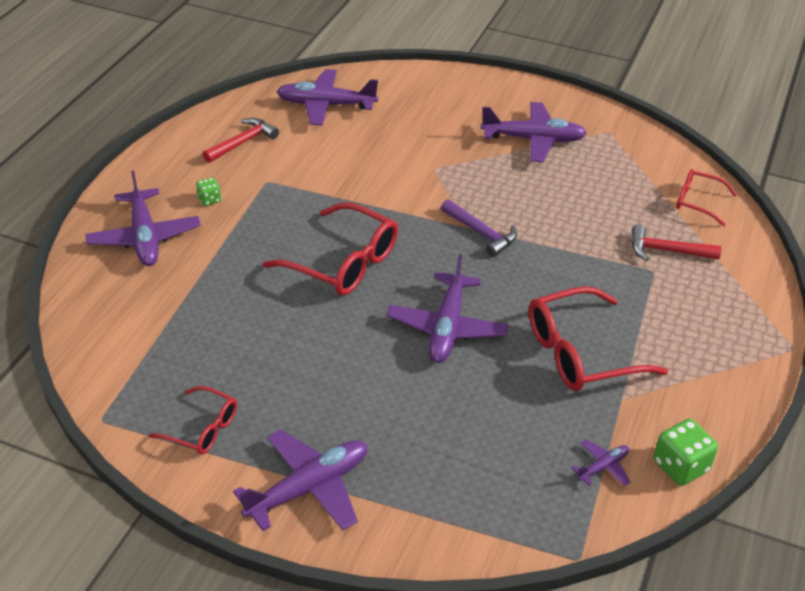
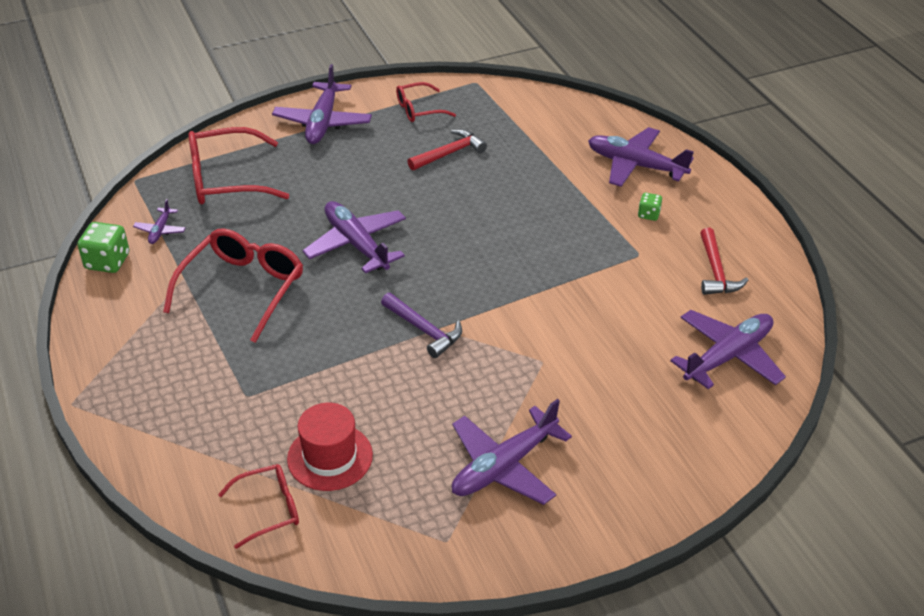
camera: 135 degrees right, 0 degrees up
red glasses [263,203,398,295] -> red glasses moved to [188,127,289,204]
purple hammer [441,199,517,257] -> purple hammer turned 135 degrees counterclockwise [381,293,462,358]
red hammer [632,224,721,261] -> red hammer moved to [407,129,487,171]
none -> red hat [287,403,373,491]

